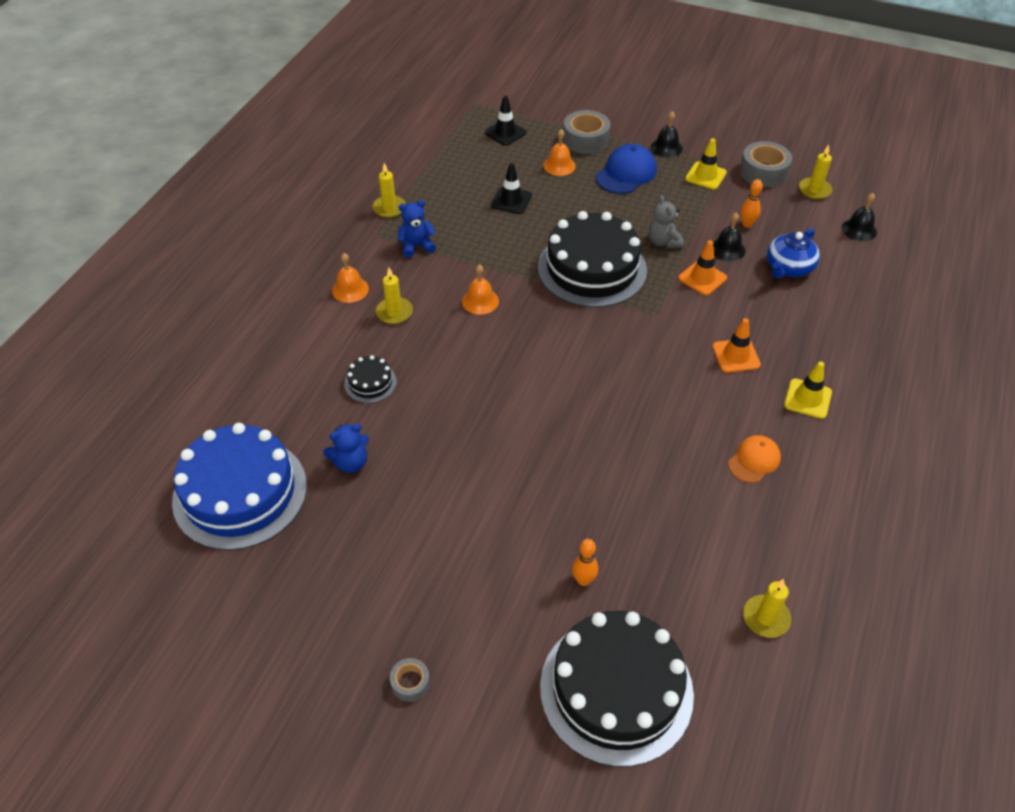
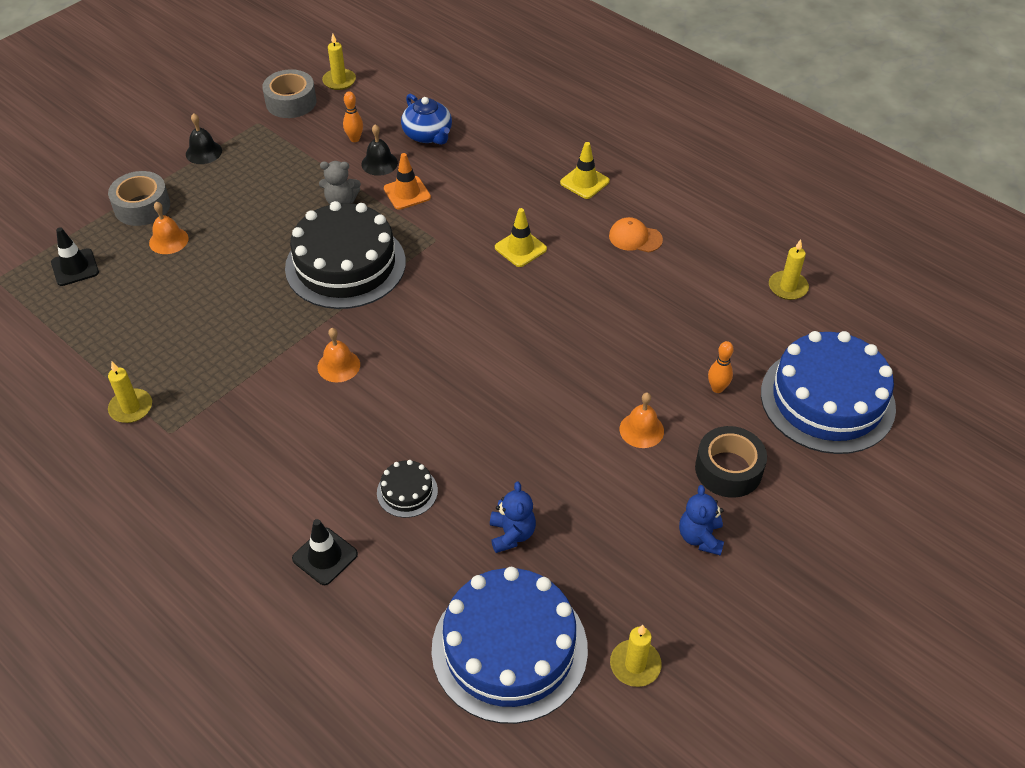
camera: 70 degrees left, 0 degrees up
orange bell [332,253,369,303] -> orange bell moved to [619,393,664,448]
yellow candle [376,268,413,324] -> yellow candle moved to [610,625,662,687]
grey tape [390,658,430,702] -> none
blue teddy bear [398,200,436,258] -> blue teddy bear moved to [679,485,724,556]
black traffic cone [491,163,532,214] -> black traffic cone moved to [292,519,358,585]
black cake [540,611,694,767] -> blue cake [761,331,896,454]
blue cap [596,144,657,194] -> none
yellow traffic cone [685,138,727,190] -> yellow traffic cone moved to [495,208,547,267]
orange traffic cone [712,318,761,373] -> none
orange cap [728,435,781,483] -> orange cap turned 45 degrees counterclockwise [609,217,663,253]
black bell [842,193,877,241] -> none
none -> black tape [695,426,767,498]

